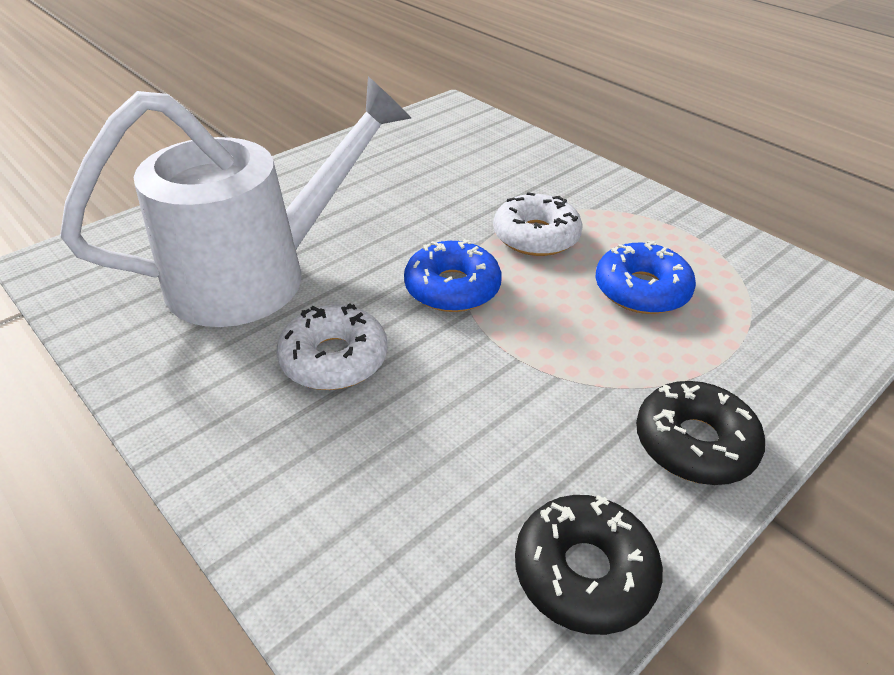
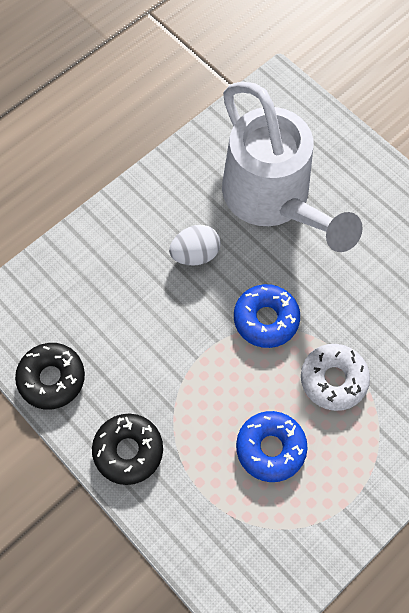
camera: 90 degrees right, 25 degrees up
white donut [277,303,388,390] -> white egg [169,225,220,266]

